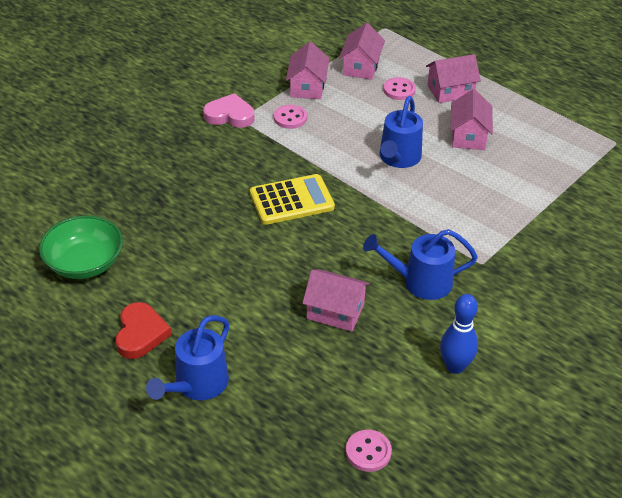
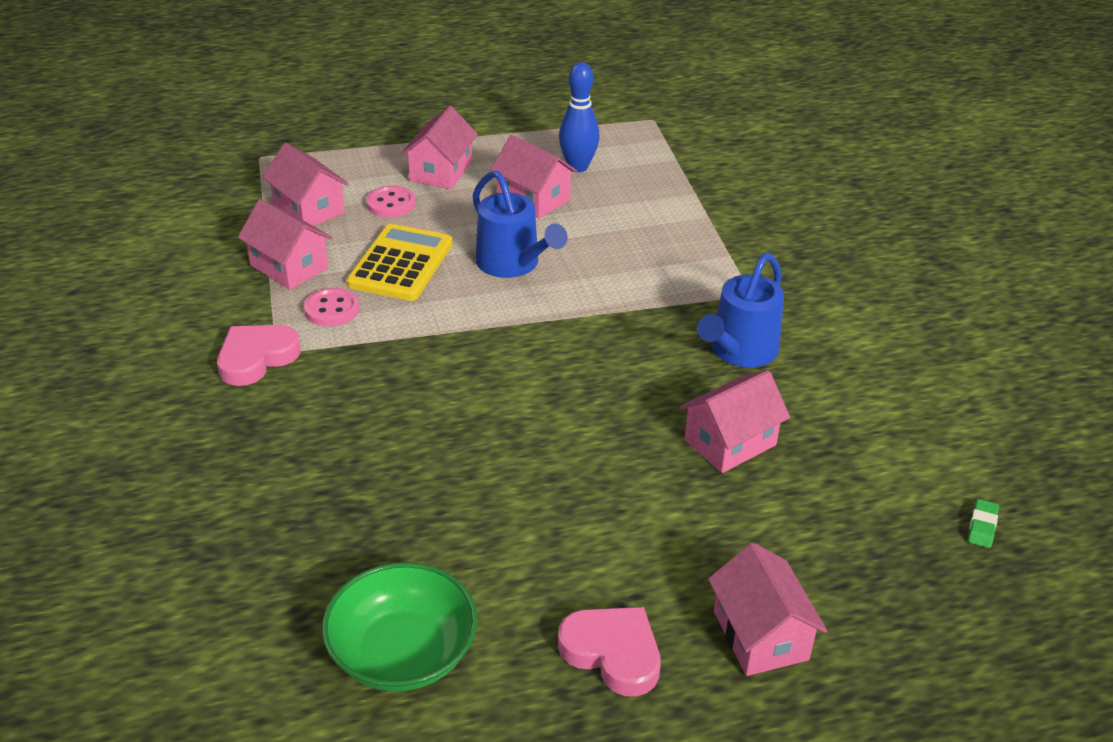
camera: 55 degrees left, 5 degrees down
red heart [115,302,172,359] -> pink heart [558,607,661,697]
blue watering can [146,315,229,400] -> pink house [708,543,827,676]
yellow calculator [250,174,335,225] -> yellow calculator moved to [346,224,453,301]
pink button [346,430,392,472] -> green eraser [968,499,999,548]
blue bowling pin [440,294,478,374] -> blue bowling pin moved to [559,62,600,172]

